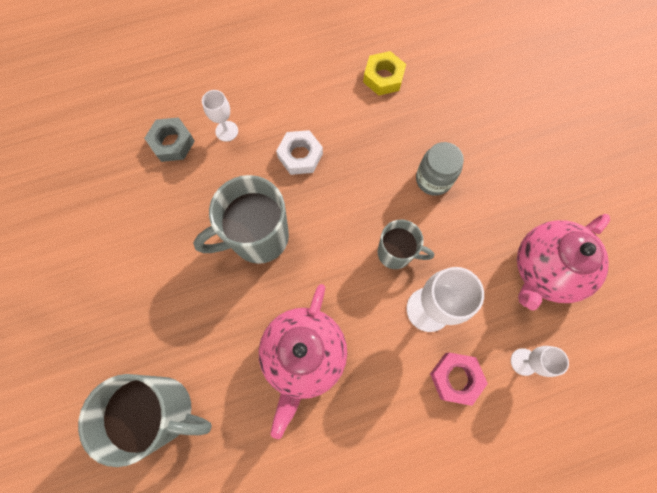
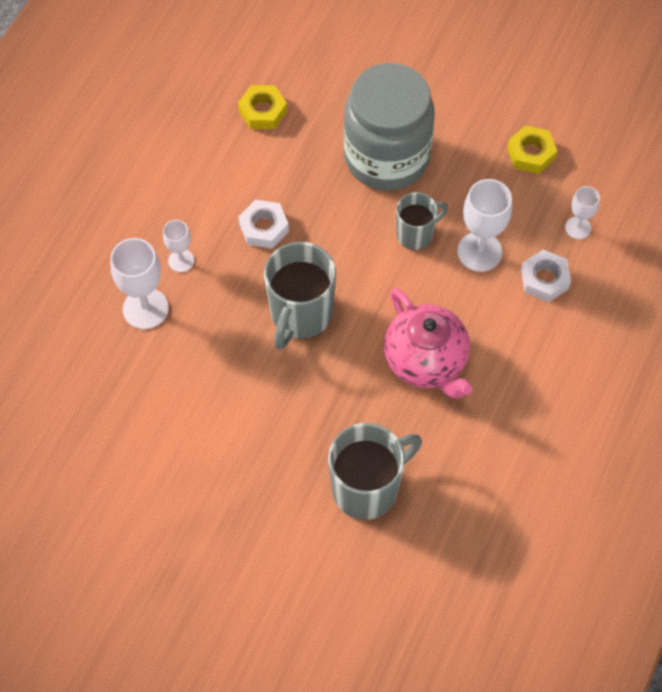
camera: 45 degrees left, 10 degrees down
grey nut [144,117,195,162] -> white goblet [110,238,169,329]
grey jar [416,142,464,196] -> grey jar [344,63,435,190], size x2.15
pink nut [430,353,488,406] -> white nut [521,250,571,302]
pink teapot [517,214,610,310] -> yellow nut [507,125,557,174]

